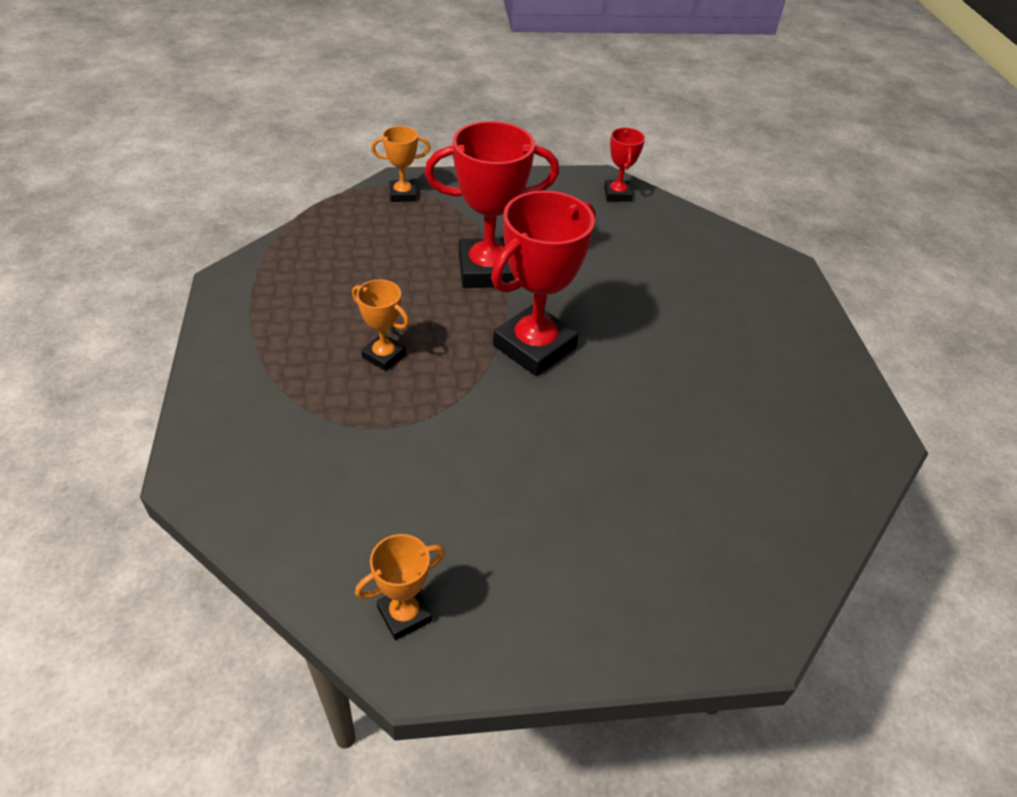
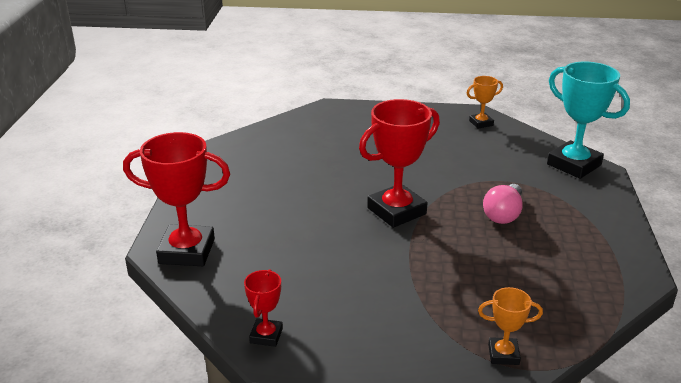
camera: 165 degrees left, 15 degrees down
orange trophy [352,279,409,371] -> pink light bulb [483,184,523,224]
red trophy [425,121,559,288] -> red trophy moved to [123,132,230,266]
none -> turquoise trophy [547,61,630,179]

